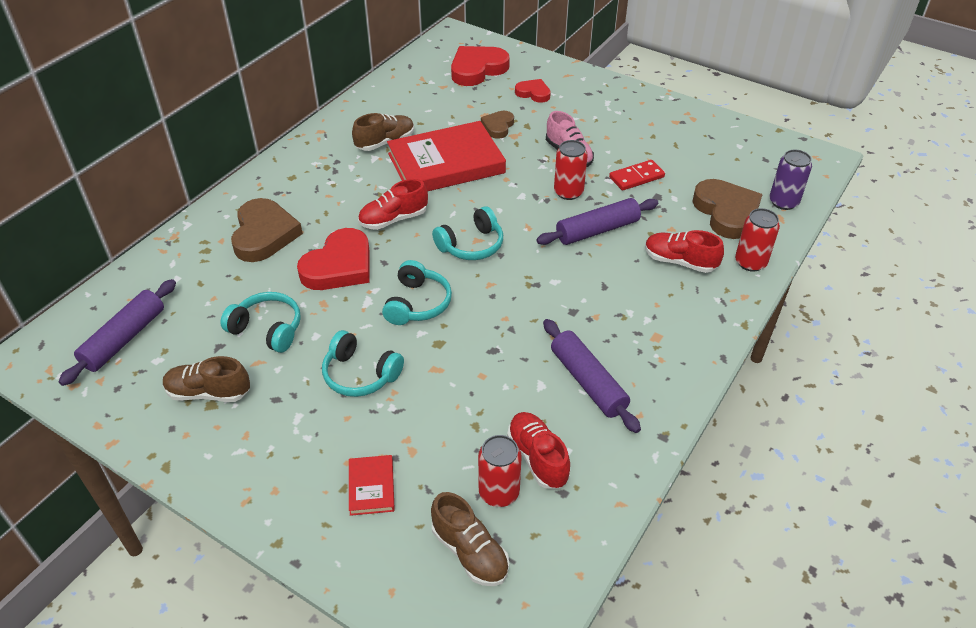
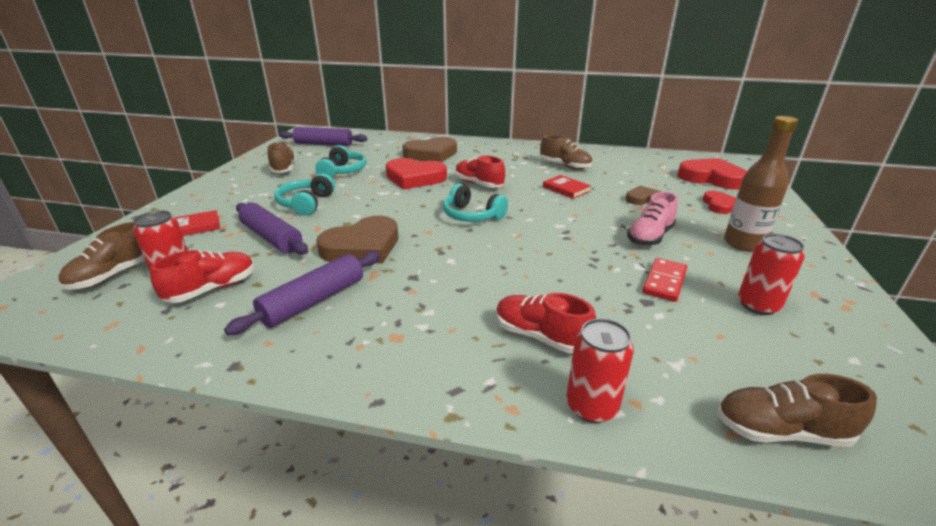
camera: 70 degrees right, 15 degrees down
turquoise headphones [382,260,452,325] -> none
red book [387,121,506,192] -> red book [543,175,591,199], size x0.43
purple rolling pin [536,198,658,245] -> purple rolling pin moved to [236,203,308,255]
red can [554,140,588,200] -> red can moved to [738,233,805,315]
red domino [609,160,665,191] -> red domino turned 75 degrees clockwise [642,258,687,302]
red shoe [645,230,724,273] -> red shoe turned 60 degrees counterclockwise [496,293,596,354]
brown heart [692,179,763,239] -> brown heart moved to [316,216,398,264]
purple can [769,150,812,210] -> brown shoe [717,374,877,447]
none -> brown bottle [724,116,799,252]

